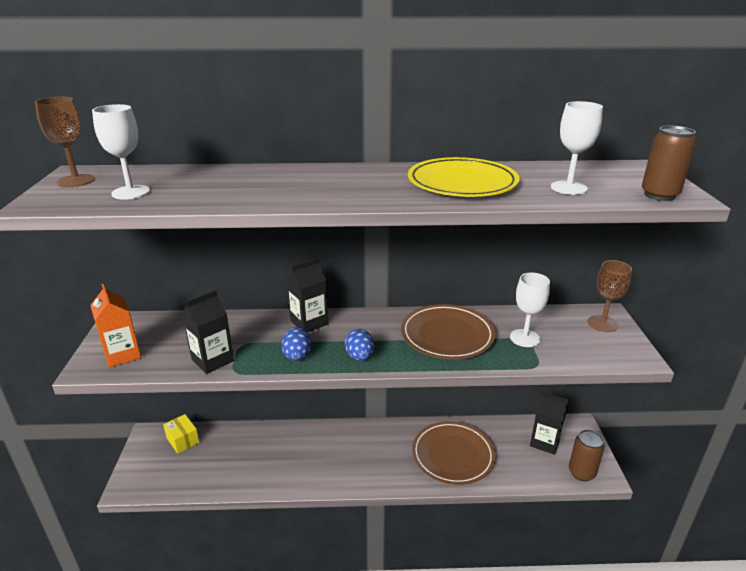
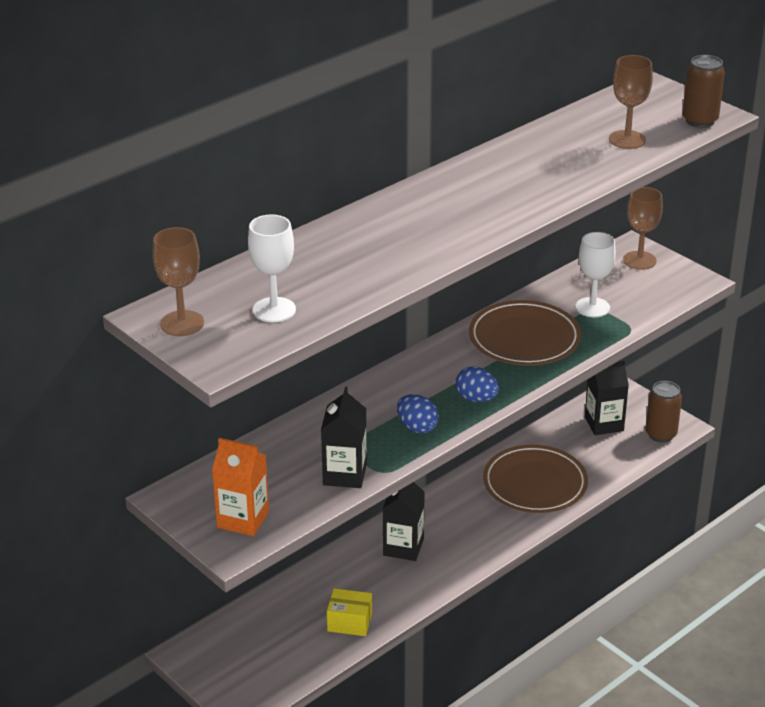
camera: 40 degrees left, 5 degrees up
yellow box [163,414,200,454] -> yellow box moved to [327,588,372,636]
black carton [286,258,328,332] -> black carton moved to [382,482,425,561]
yellow plate [408,157,520,197] -> none
white goblet [551,101,603,195] -> brown goblet [609,55,653,149]

